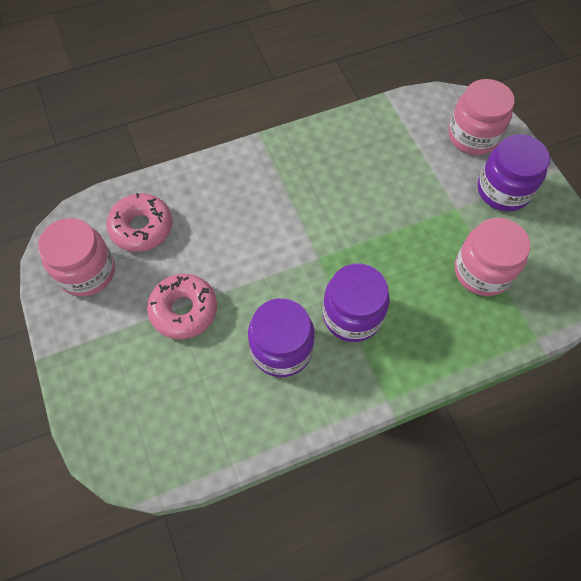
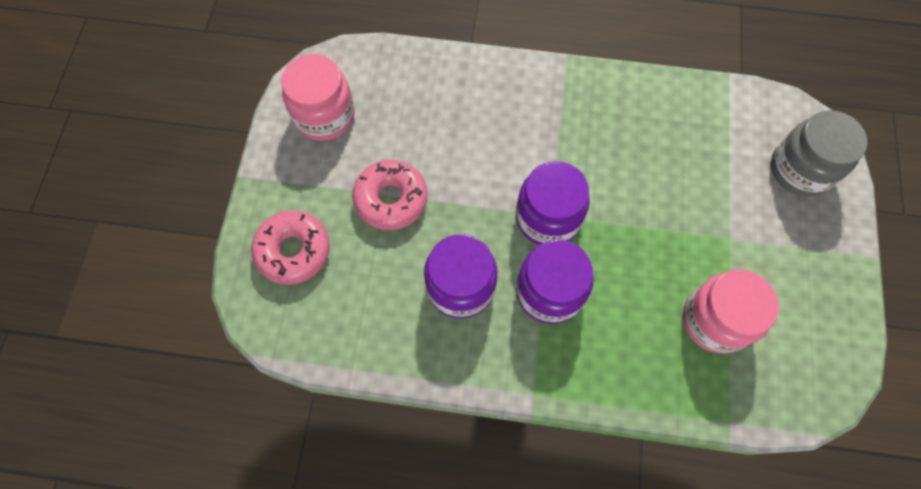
camera: 30 degrees right, 5 degrees up
pink donut [106,193,172,252] -> pink donut moved to [251,211,330,285]
pink jar [448,79,515,155] -> grey jar [771,110,867,197]
purple jar [478,134,550,212] -> purple jar moved to [516,161,590,245]

